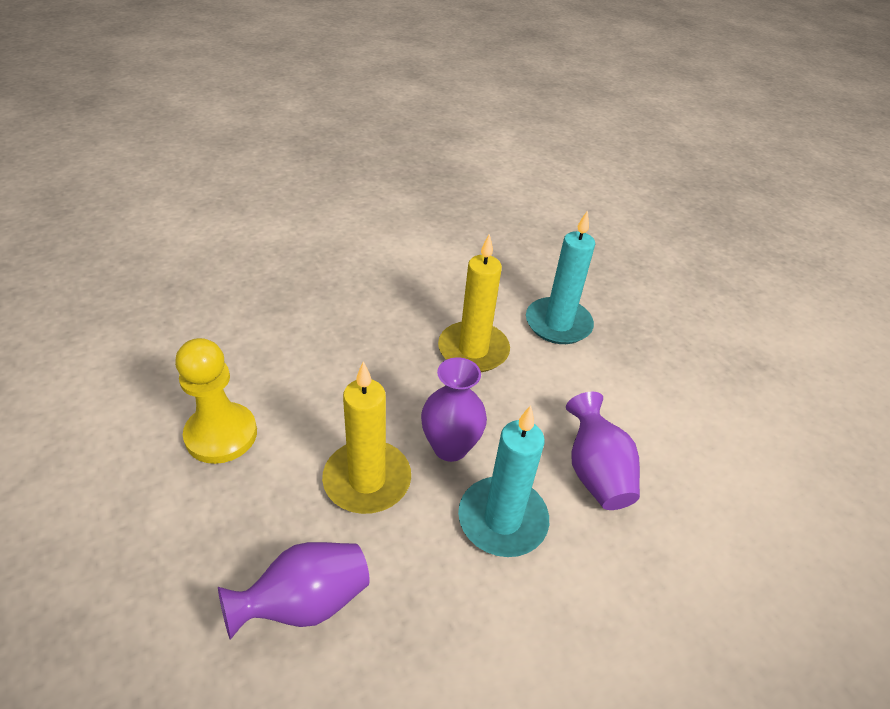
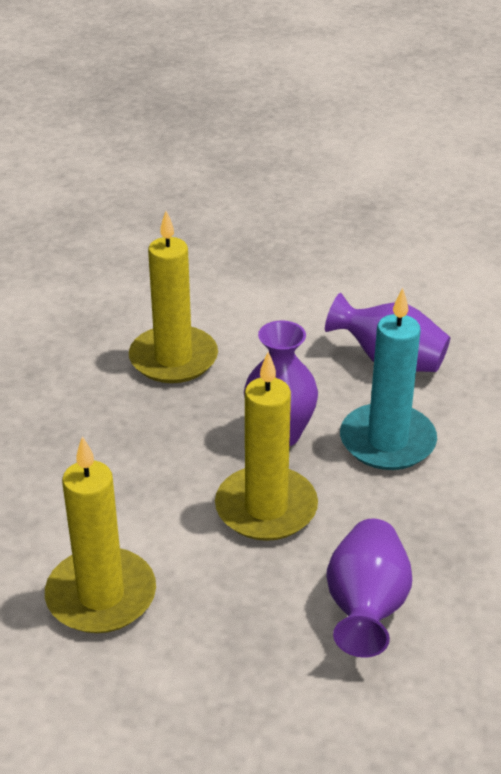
camera: 50 degrees left, 5 degrees down
yellow pawn [175,338,257,464] -> yellow candle [45,436,156,633]
turquoise candle [526,210,595,344] -> none

